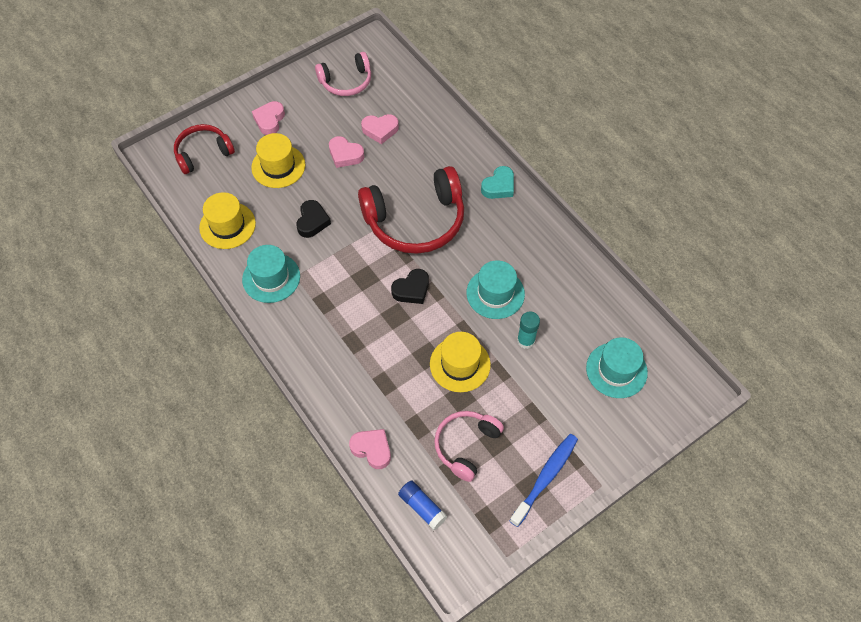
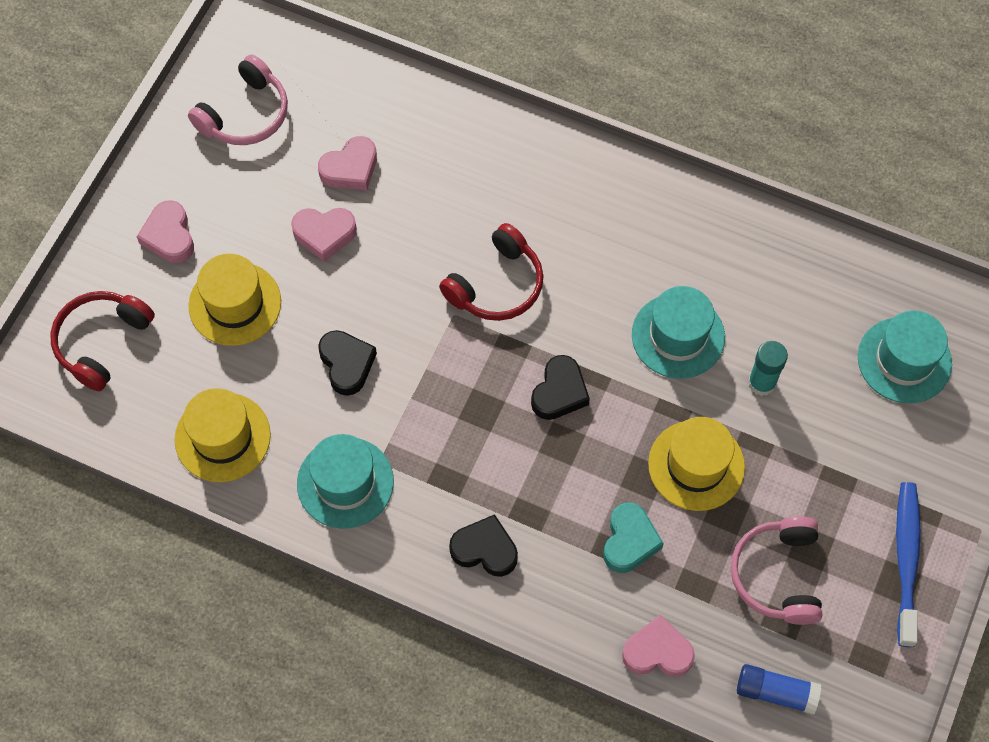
camera: 30 degrees left, 5 degrees up
red headphones [358,166,464,254] -> red headphones [439,223,543,321], size x0.58
turquoise heart [481,166,514,199] -> turquoise heart moved to [603,503,664,573]
none -> black heart [449,514,518,577]

